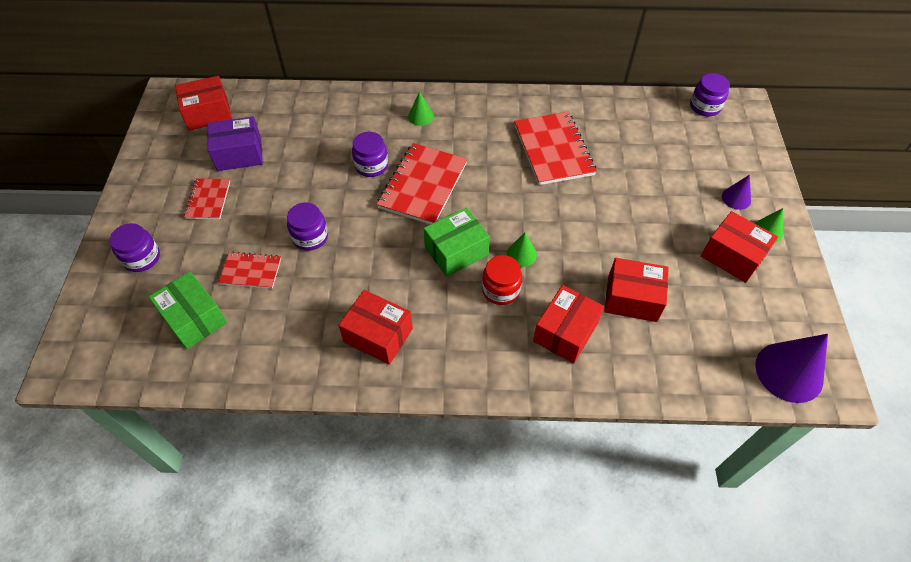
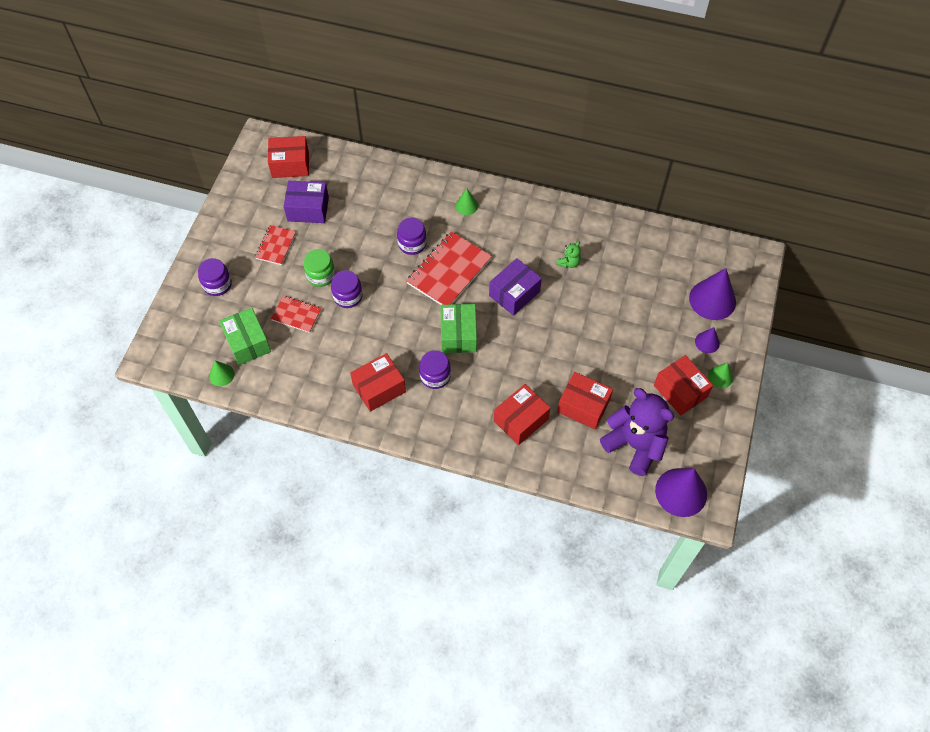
camera: 15 degrees right, 5 degrees up
red box [338,290,413,365] -> red box turned 75 degrees counterclockwise [350,353,406,412]
green box [424,207,490,277] -> green box turned 75 degrees counterclockwise [441,304,477,353]
red jar [482,255,522,305] -> none
green cone [507,232,537,267] -> green cone moved to [209,361,234,386]
red notebook [514,112,597,185] -> green teddy bear [557,241,581,268]
purple jar [690,73,730,116] -> purple jar moved to [419,350,451,389]
none -> green jar [304,249,335,287]
none -> purple box [489,258,542,316]
none -> purple teddy bear [600,388,674,476]
none -> purple cone [689,268,736,320]

